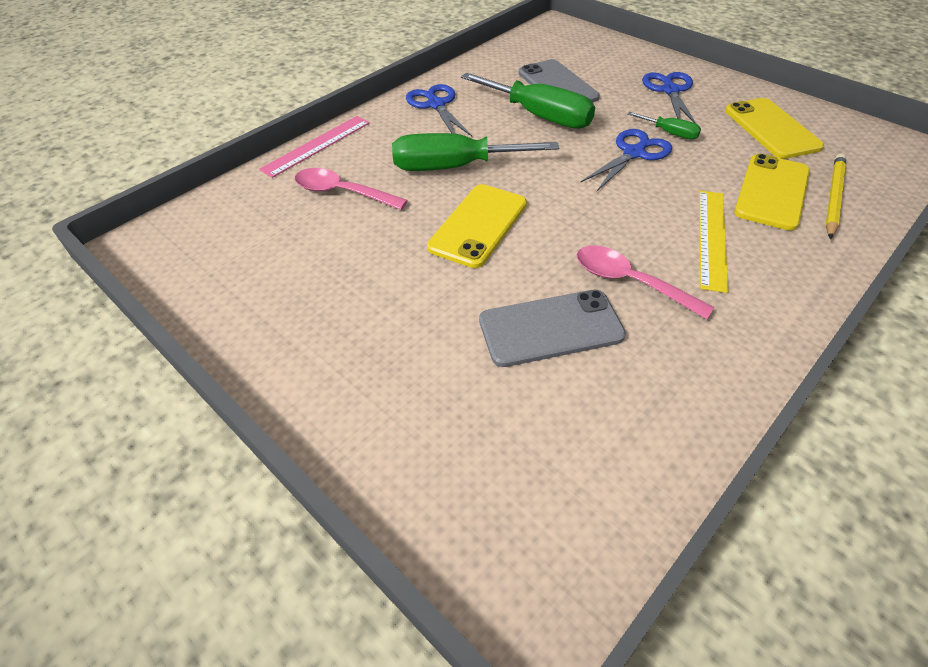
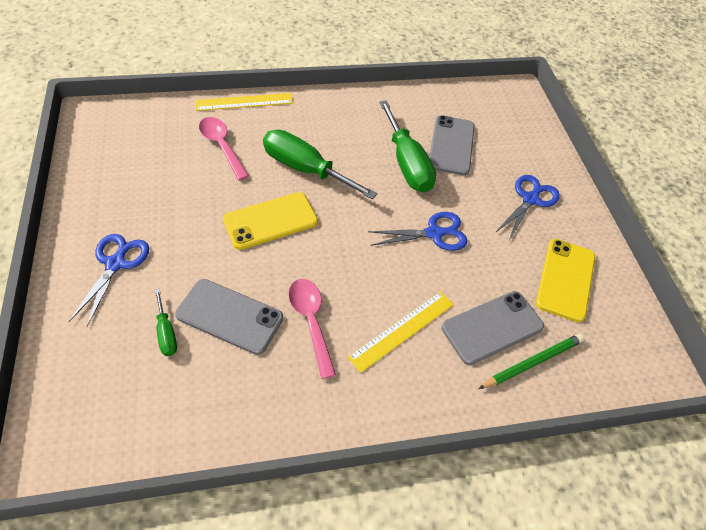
camera: 30 degrees right, 5 degrees up
pink ruler [259,116,370,178] -> yellow ruler [195,93,293,111]
blue scissors [406,84,472,136] -> blue scissors moved to [69,234,149,327]
green screwdriver [627,112,701,139] -> green screwdriver moved to [154,289,177,356]
yellow phone [734,154,810,231] -> grey phone [441,291,544,365]
yellow pencil [825,154,846,239] -> green pencil [478,334,584,389]

